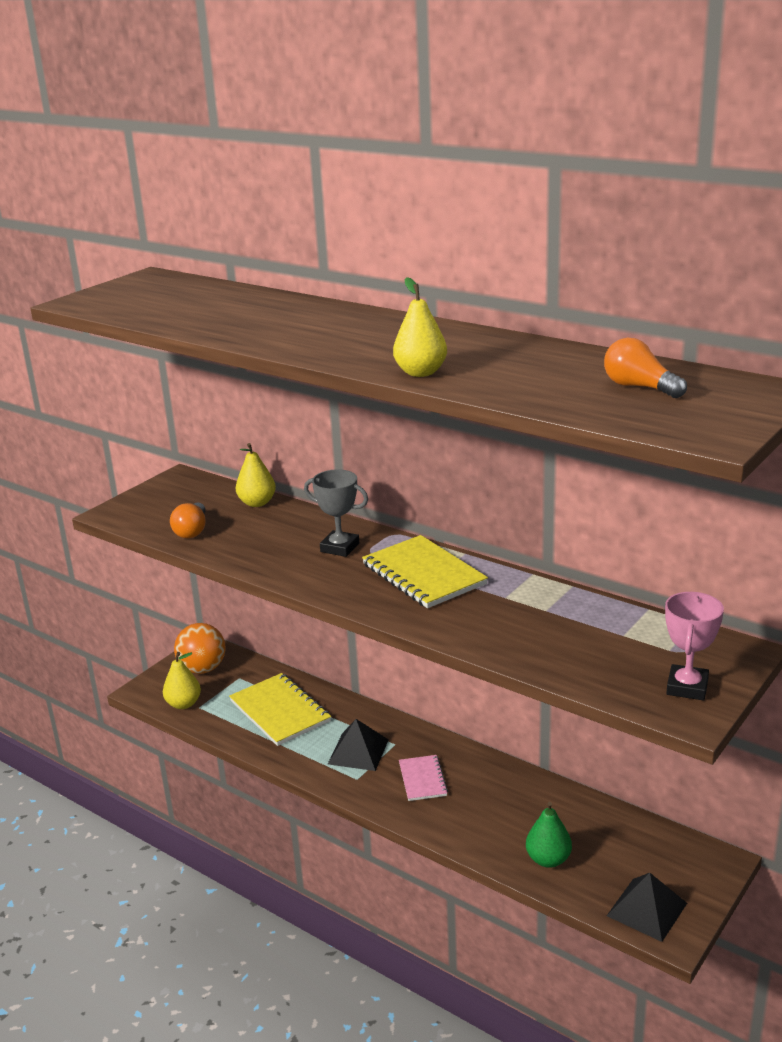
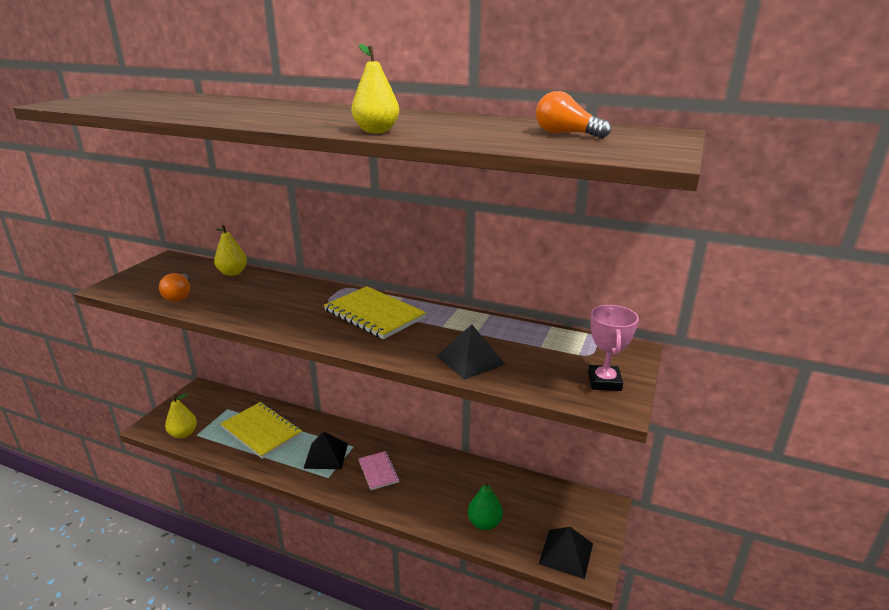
camera: 15 degrees left, 0 degrees up
orange ball [174,623,226,674] -> none
grey trophy [304,469,368,557] -> none
none -> black pyramid [437,324,506,380]

